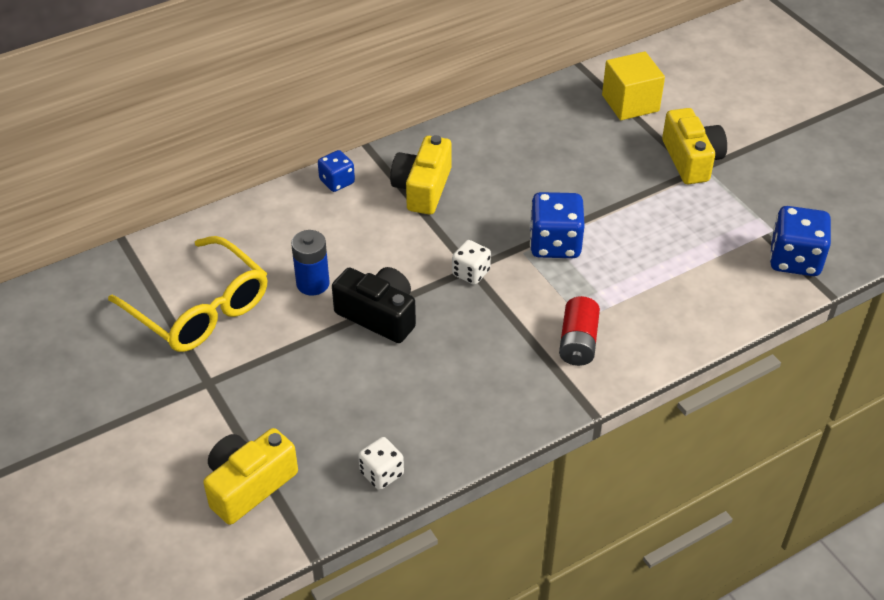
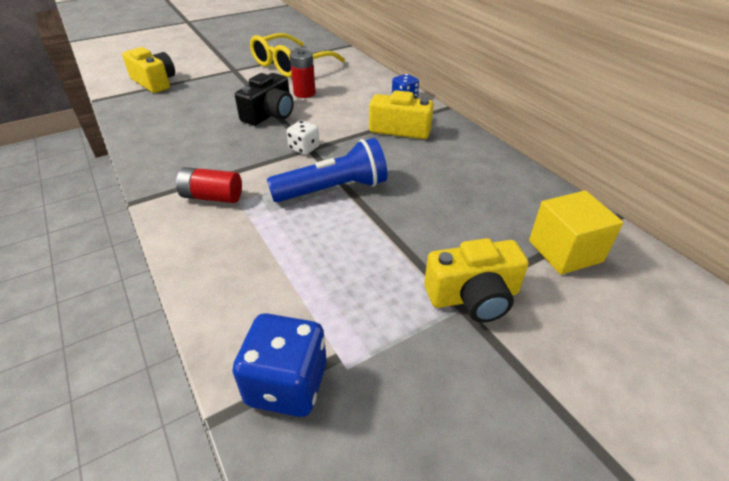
camera: 90 degrees right, 5 degrees down
blue battery [291,230,330,296] -> red battery [290,49,316,98]
white dice [358,437,404,490] -> none
blue dice [529,192,585,258] -> blue flashlight [267,138,387,202]

